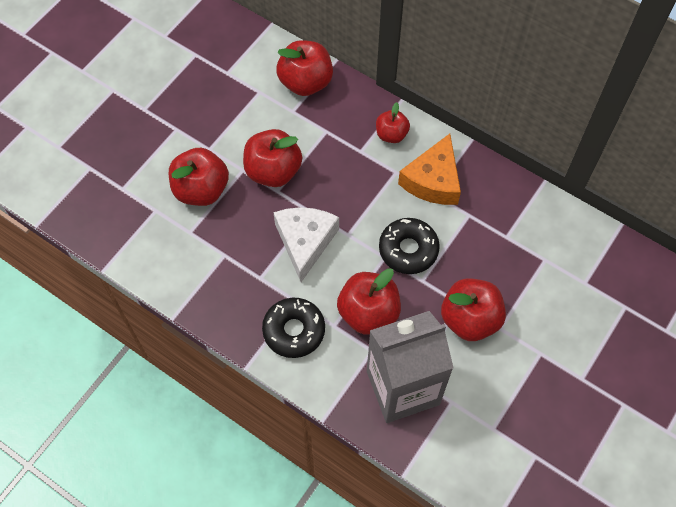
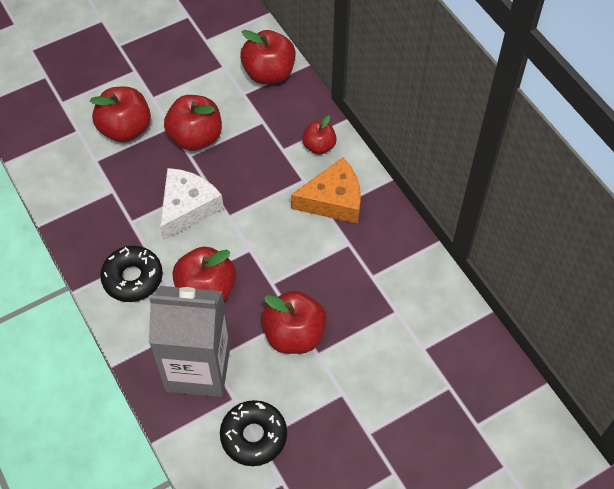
camera: 25 degrees right, 5 degrees down
black donut [379,218,440,274] -> black donut moved to [220,400,287,466]
orange cheese [398,134,461,205] -> orange cheese turned 150 degrees counterclockwise [291,158,361,224]

